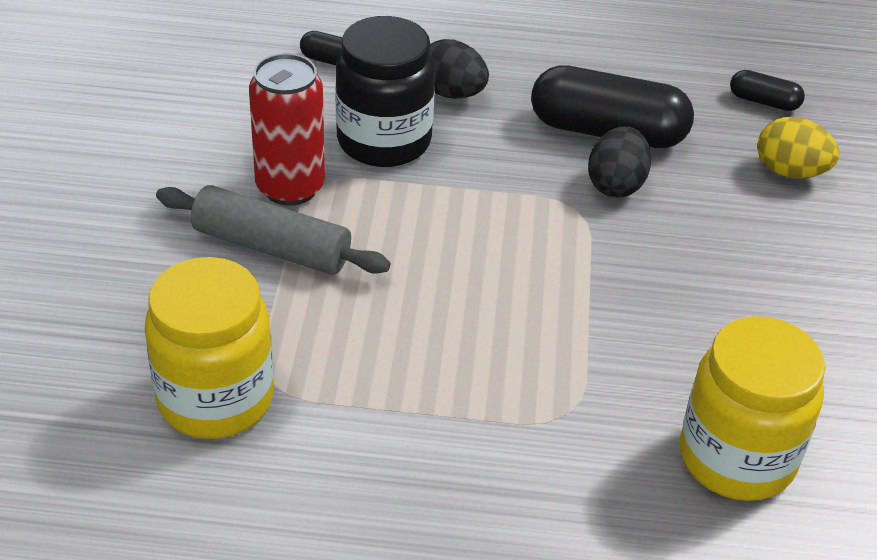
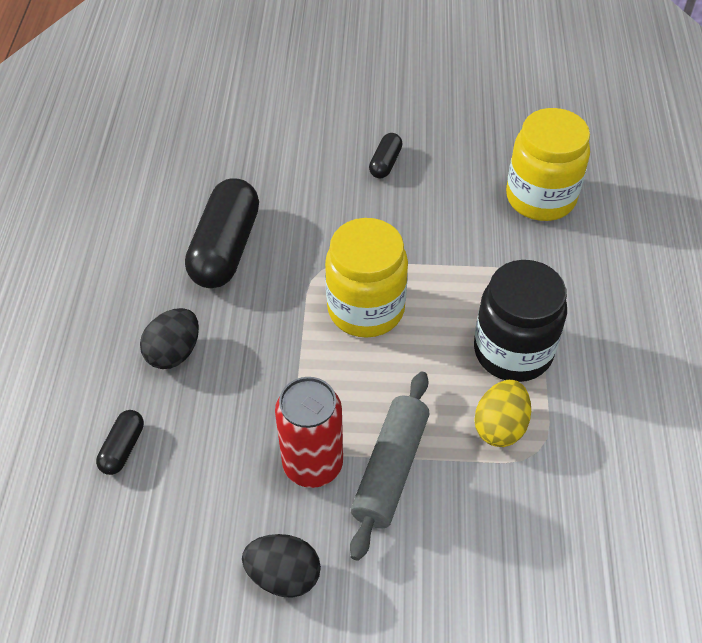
camera: 90 degrees left, 10 degrees up
yellow jar [145,257,273,439] -> yellow jar moved to [325,218,408,338]
black jar [335,16,435,167] -> black jar moved to [474,260,567,382]
black egg [588,126,651,198] -> black egg moved to [242,534,321,598]
black capsule [730,70,805,111] -> black capsule moved to [369,133,402,178]
yellow egg [757,117,840,178] -> yellow egg moved to [474,380,531,447]

